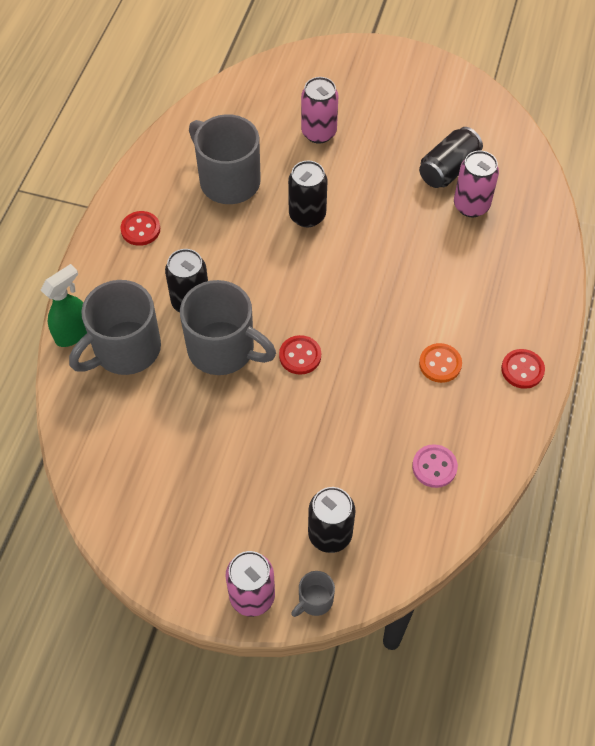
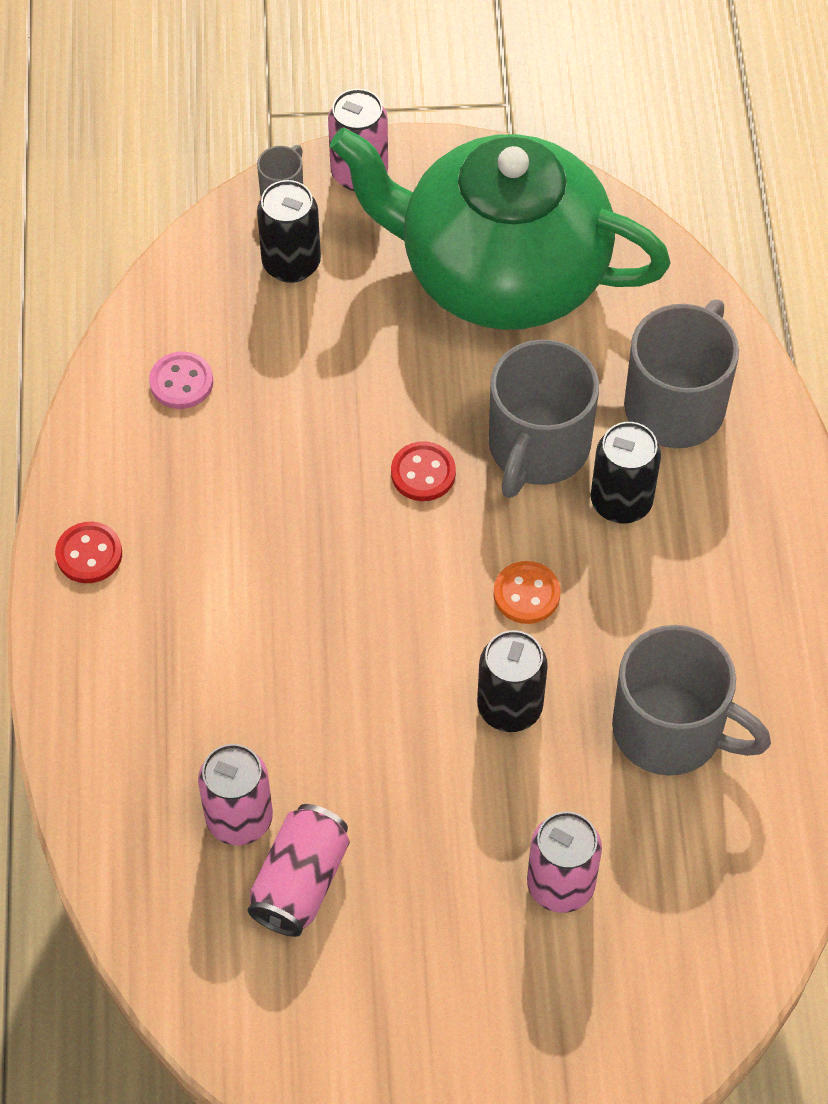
camera: 160 degrees right, 0 degrees up
green spray bottle [41,264,87,347] -> none
red button [120,211,160,246] -> none
grey mug [180,280,276,375] -> grey mug turned 75 degrees counterclockwise [489,339,599,498]
black can [419,127,483,188] -> pink can [248,804,350,937]
orange button [419,343,462,383] -> orange button moved to [494,561,561,624]
none -> green teapot [330,128,671,330]

